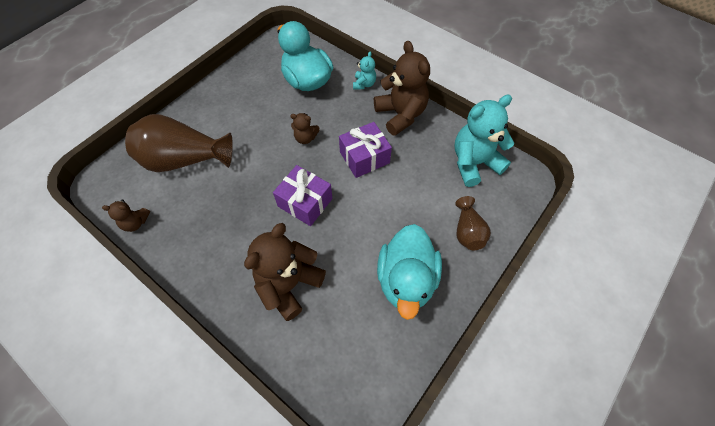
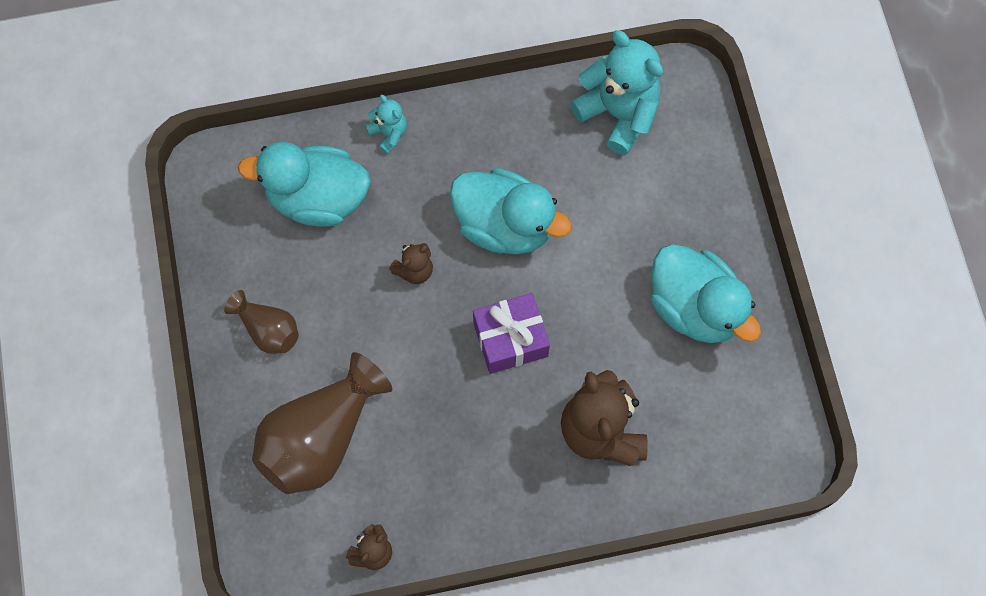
camera: 50 degrees left, 10 degrees up
purple gift [339,122,392,178] -> turquoise duck [450,168,572,254]
brown teddy bear [374,41,430,136] -> none
turquoise teddy bear [455,95,514,187] -> turquoise teddy bear turned 120 degrees clockwise [570,30,663,155]
brown vase [455,196,491,250] -> brown vase moved to [224,290,299,354]

